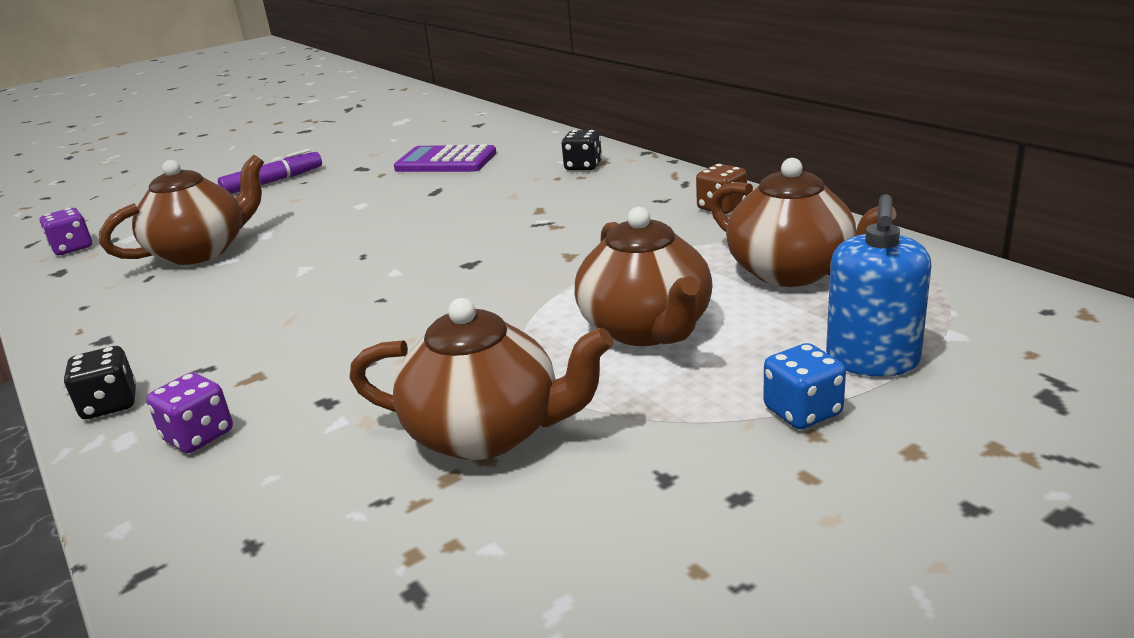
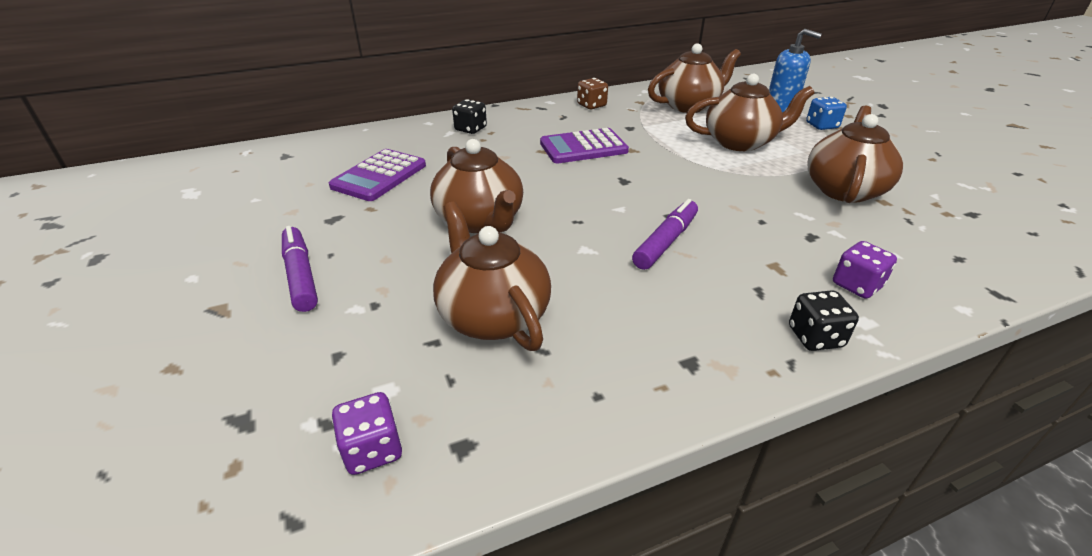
camera: 80 degrees left, 10 degrees up
none -> brown teapot [430,139,523,233]
none -> purple calculator [540,128,629,163]
none -> purple marker [632,199,698,270]

